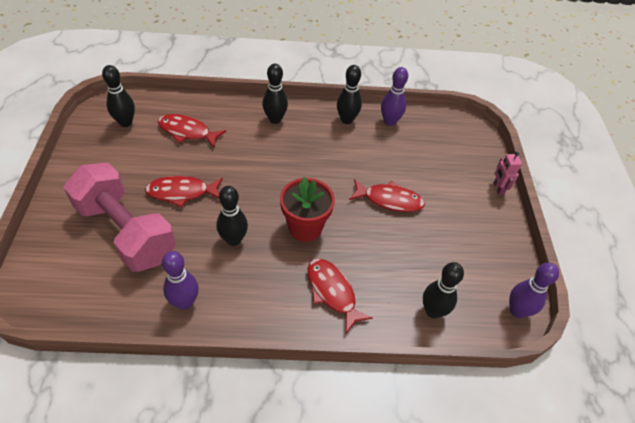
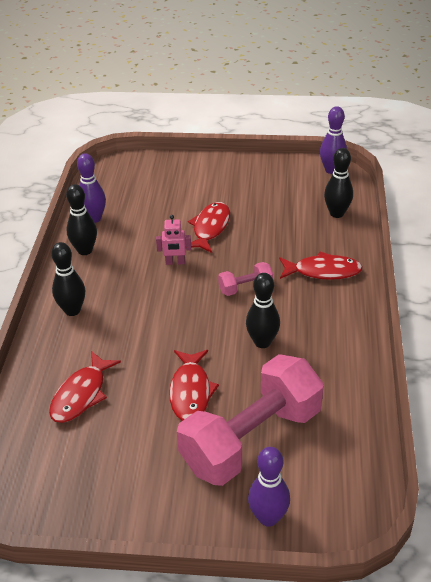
camera: 80 degrees left, 10 degrees down
black bowling pin [102,65,135,127] -> none
purple bowling pin [162,251,198,310] -> purple bowling pin moved to [248,447,290,527]
red flower pot [280,177,335,242] -> pink dumbbell [218,262,273,296]
red fish [308,258,373,333] -> red fish turned 150 degrees counterclockwise [279,252,363,280]
pink robot [494,152,522,195] -> pink robot moved to [156,215,191,265]

